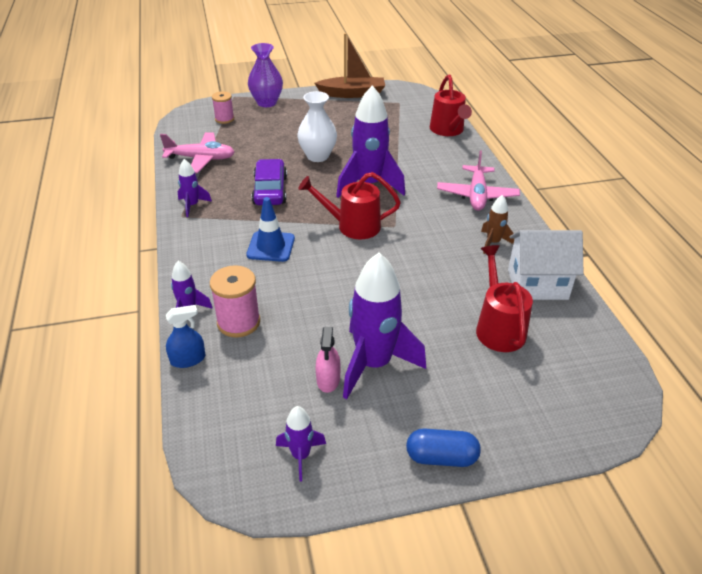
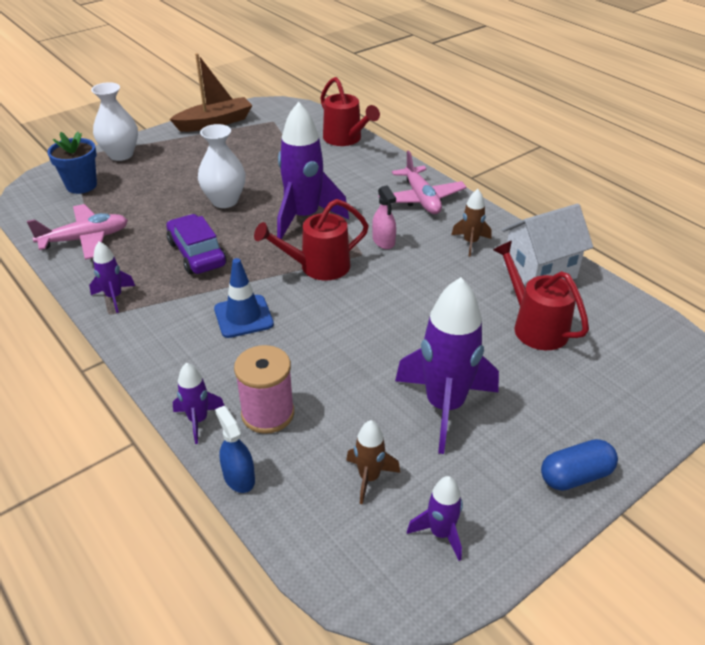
camera: 25 degrees left, 0 degrees up
blue spray bottle [166,305,205,368] -> blue spray bottle turned 75 degrees counterclockwise [215,406,255,493]
pink spool [212,91,234,124] -> blue flower pot [47,132,97,194]
purple vase [248,43,283,107] -> white vase [91,82,138,161]
pink spray bottle [316,327,341,393] -> pink spray bottle moved to [372,185,396,249]
none -> brown rocket [346,420,400,504]

